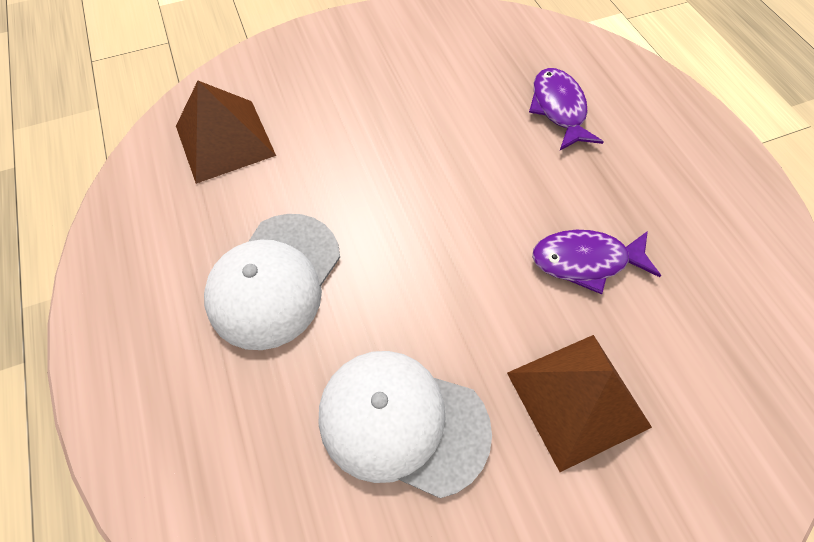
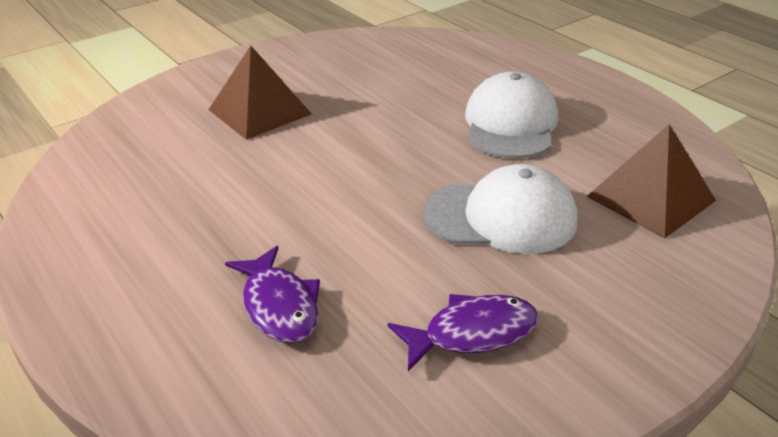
camera: 165 degrees right, 25 degrees down
white cap [319,351,492,498] -> white cap moved to [423,164,577,254]
purple fish [532,230,661,294] -> purple fish moved to [388,294,539,371]

